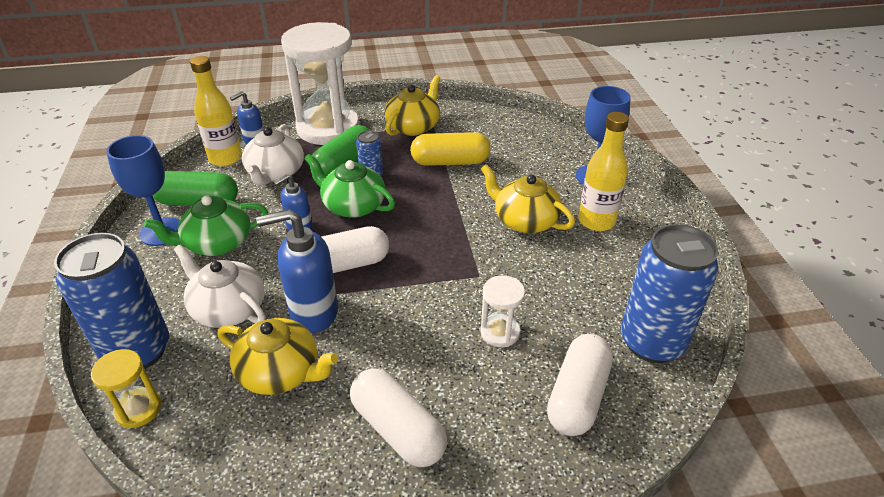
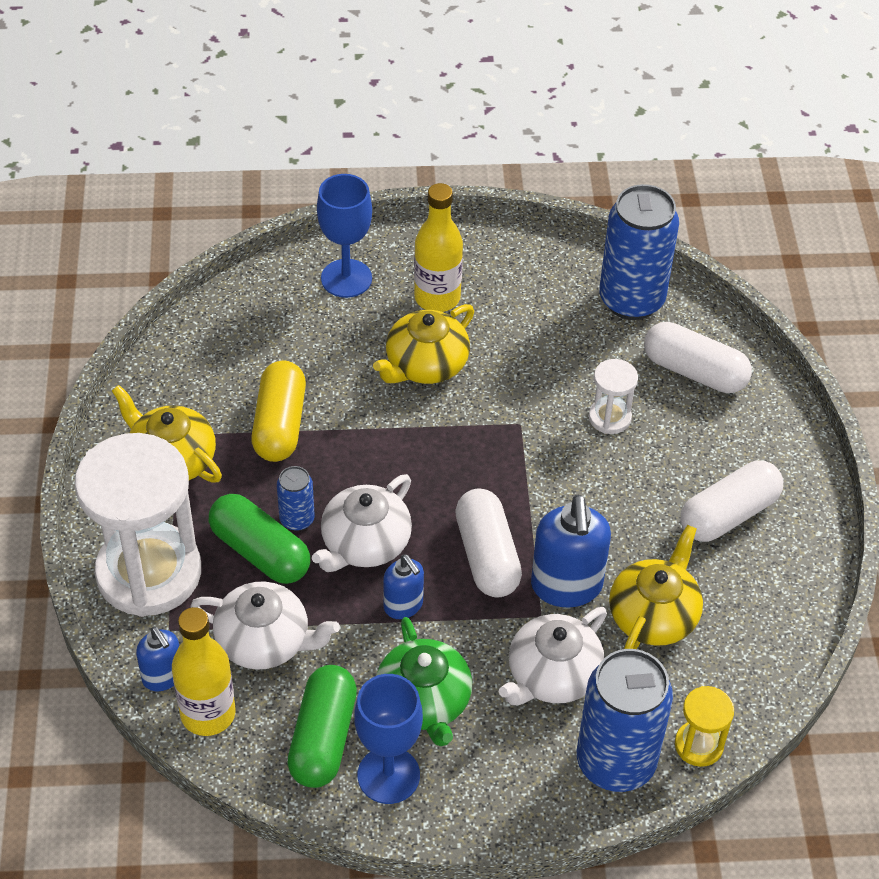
camera: 85 degrees left, 10 degrees up
green teapot [304,154,395,218] -> white teapot [312,474,412,572]

